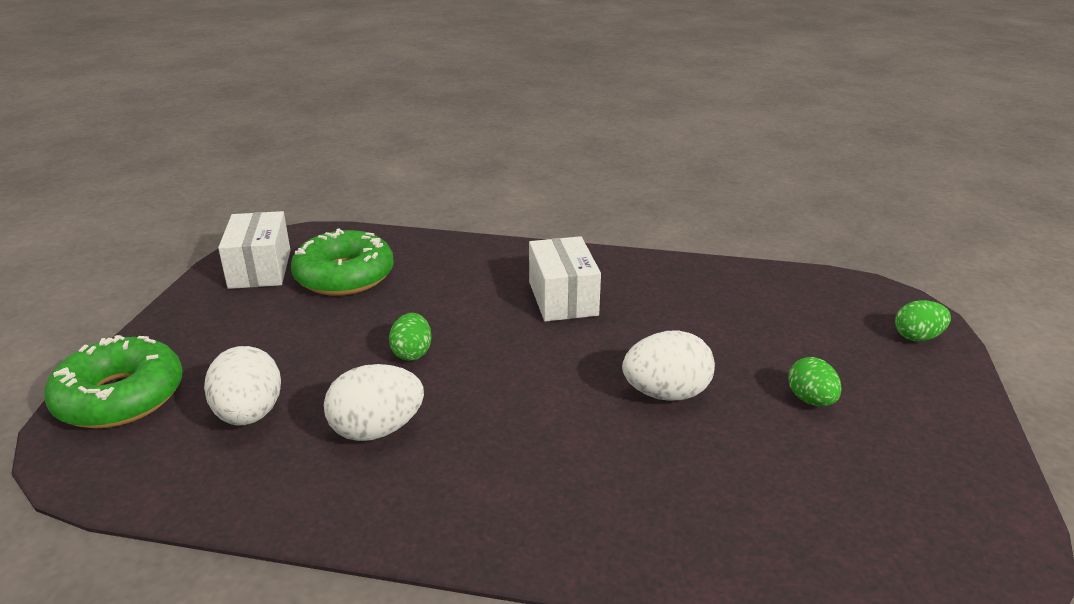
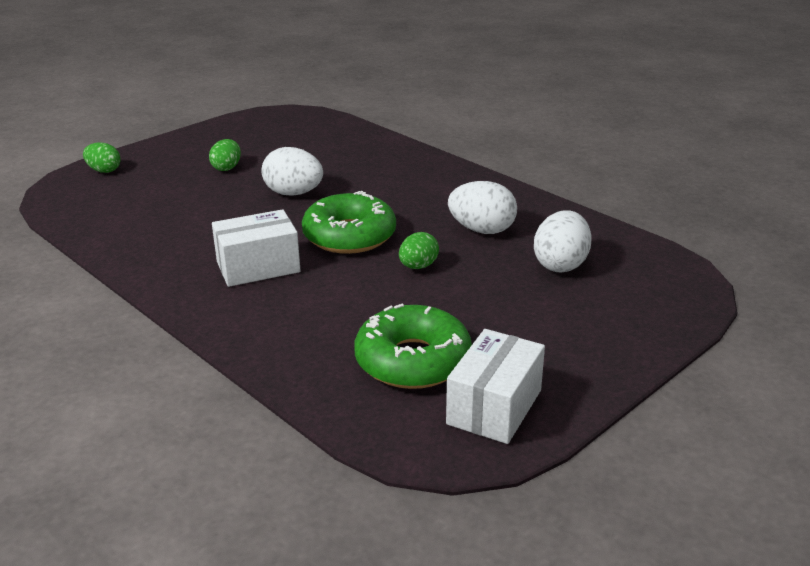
camera: 145 degrees left, 0 degrees up
green donut [44,335,183,429] -> green donut moved to [302,191,396,254]
white box [529,236,601,322] -> white box turned 45 degrees clockwise [212,209,301,287]

